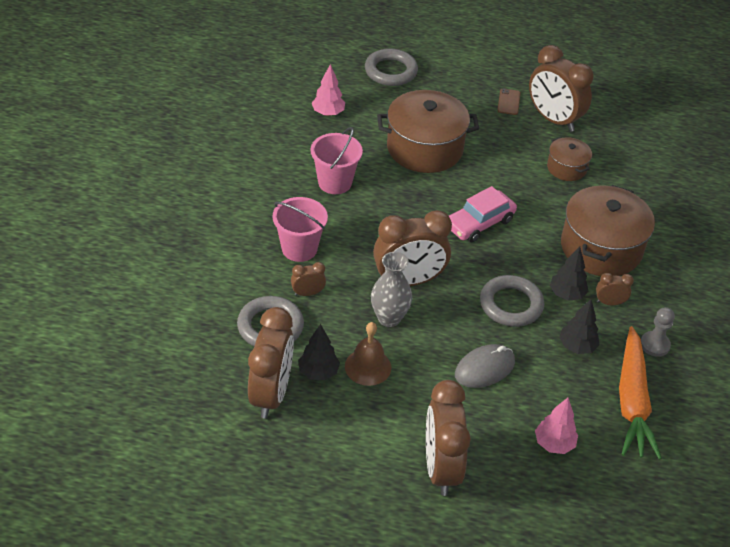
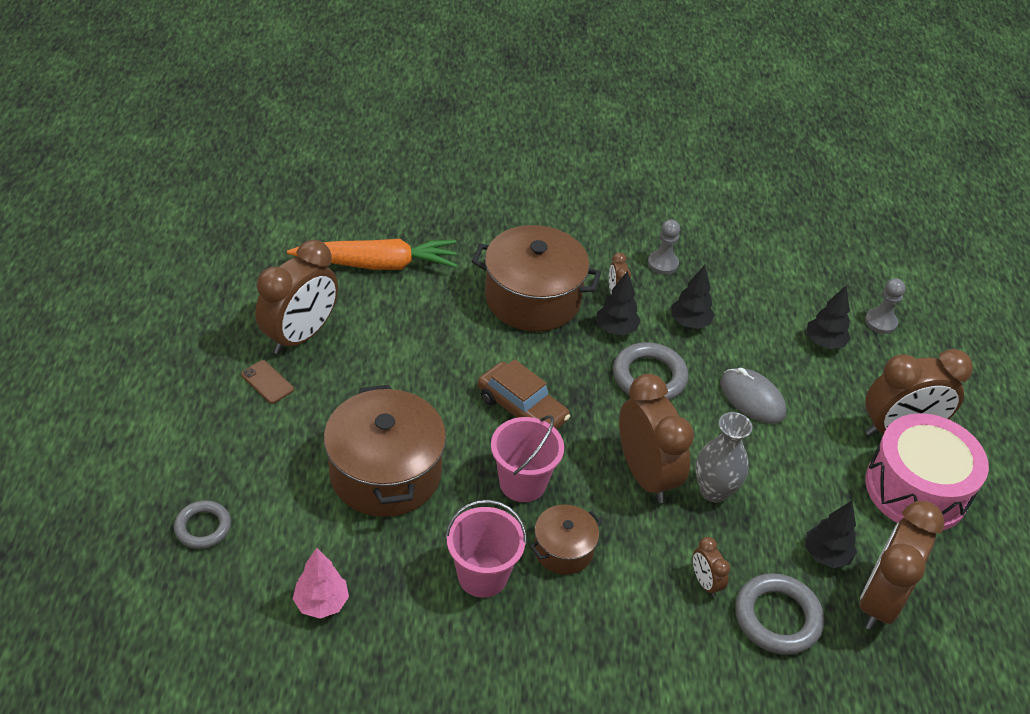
camera: 100 degrees left, 0 degrees up
brown clock [248,307,294,419] -> brown clock turned 60 degrees counterclockwise [859,501,945,630]
pink bucket [272,197,328,262] -> pink bucket moved to [491,415,564,502]
brown bell [345,322,391,386] -> none
grey ring [365,48,418,86] -> grey ring [174,500,231,549], size x0.64
pink car [449,186,517,242] -> brown car [478,359,570,430]
brown phone [497,88,521,115] -> brown phone turned 45 degrees clockwise [241,360,294,404]
pink tree [535,398,578,454] -> black tree [806,286,851,349]
brown pot [547,137,592,181] -> brown pot moved to [530,504,602,575]
orange carrot [619,326,662,460] -> orange carrot moved to [287,239,457,270]
none -> grey pawn [865,278,905,334]
none -> pink drum [865,413,989,530]

